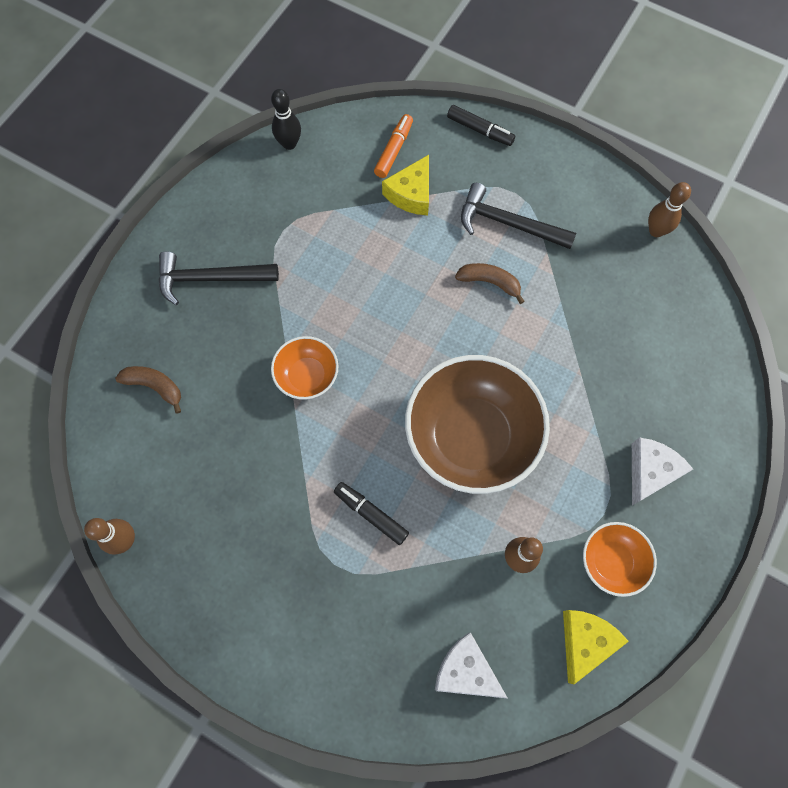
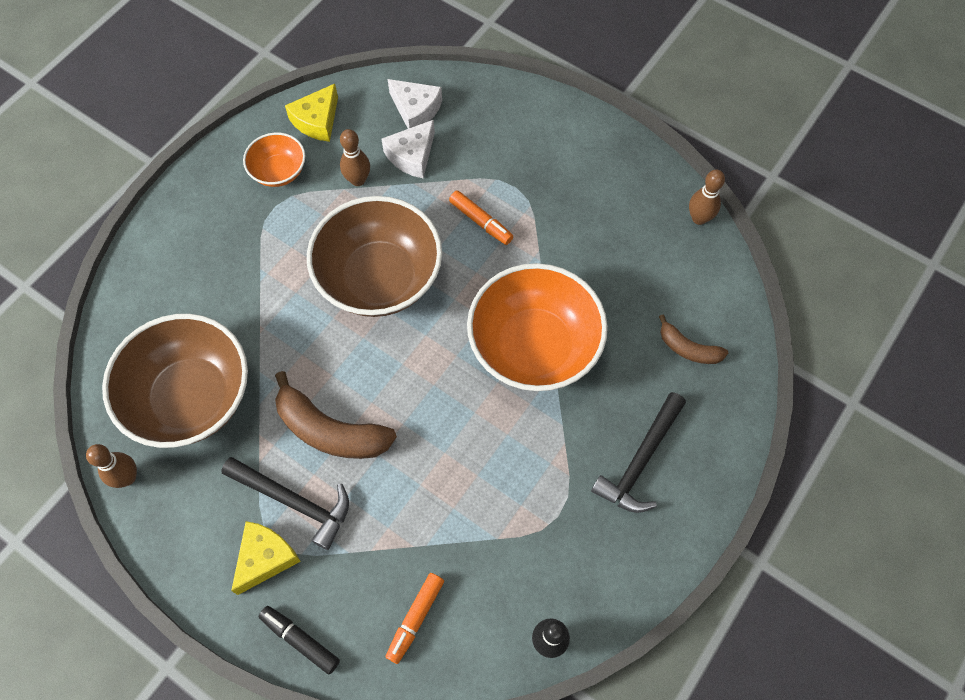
camera: 175 degrees left, 5 degrees down
black hammer [158,252,279,305] -> black hammer turned 120 degrees clockwise [591,392,686,513]
orange bowl [271,336,339,400] -> orange bowl [467,263,608,391], size x2.01
black marker [334,482,409,545] -> orange marker [449,190,513,245]
yellow cheese [382,155,429,215] -> yellow cheese moved to [231,521,301,595]
brown banana [455,263,525,304] -> brown banana [275,371,397,459], size x1.75
white cheese [632,437,693,506] -> white cheese moved to [382,120,435,178]
none -> brown bowl [102,314,248,448]

